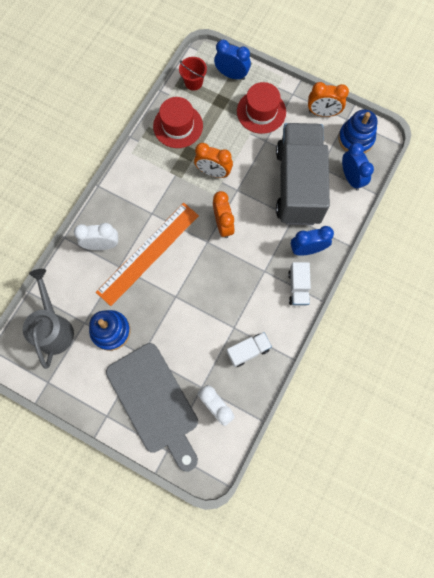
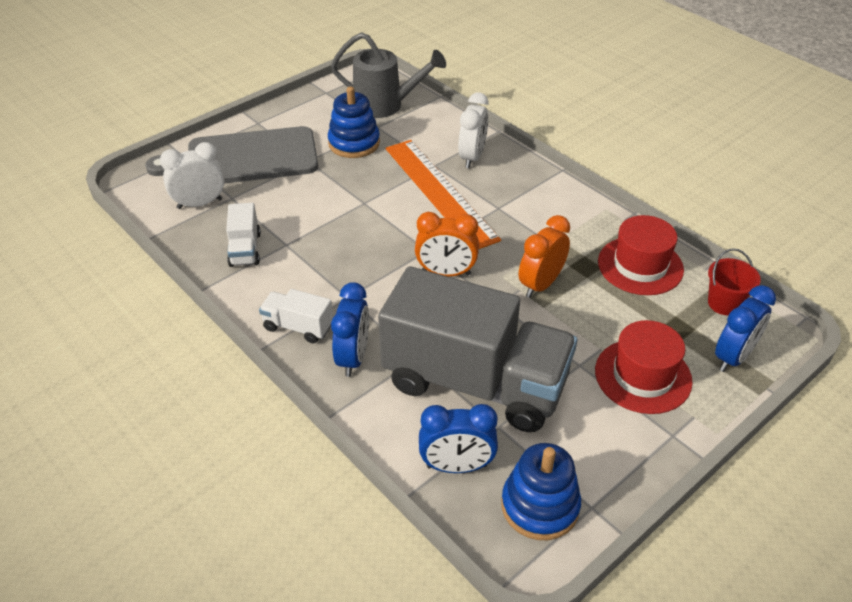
camera: 110 degrees right, 30 degrees down
orange clock [308,82,349,117] -> none

